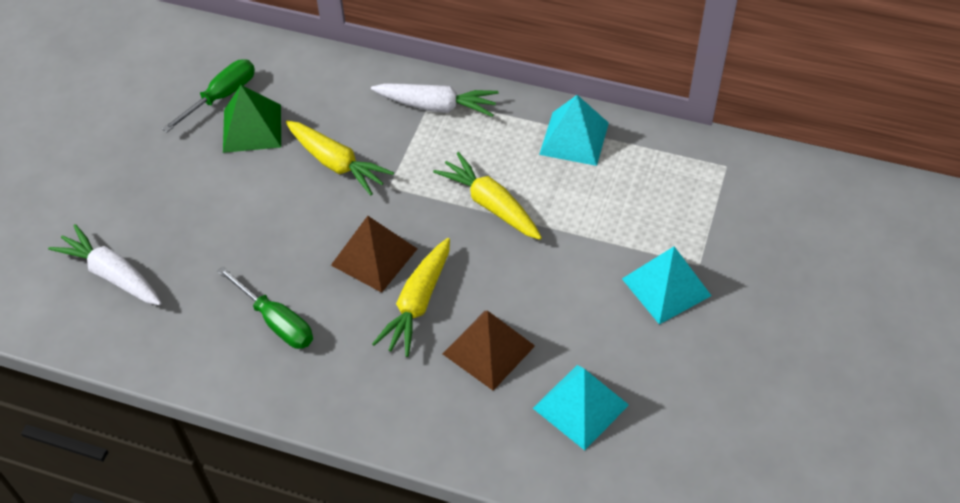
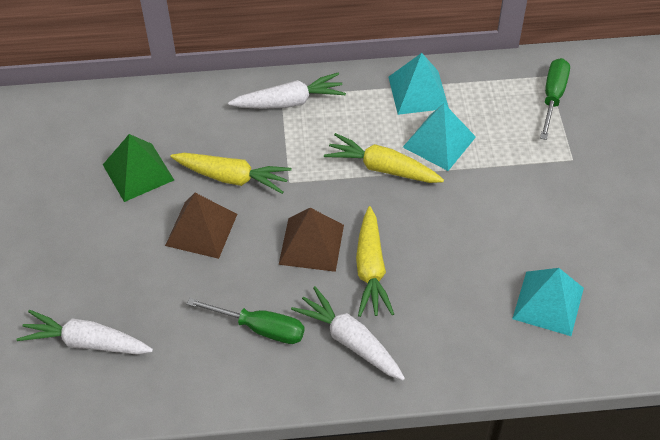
camera: 25 degrees left, 0 degrees up
green screwdriver [162,59,255,133] -> green screwdriver moved to [540,58,570,140]
brown pyramid [443,311,535,391] -> brown pyramid moved to [165,193,237,259]
turquoise pyramid [622,246,711,324] -> turquoise pyramid moved to [403,103,476,171]
none -> white carrot [291,286,405,380]

